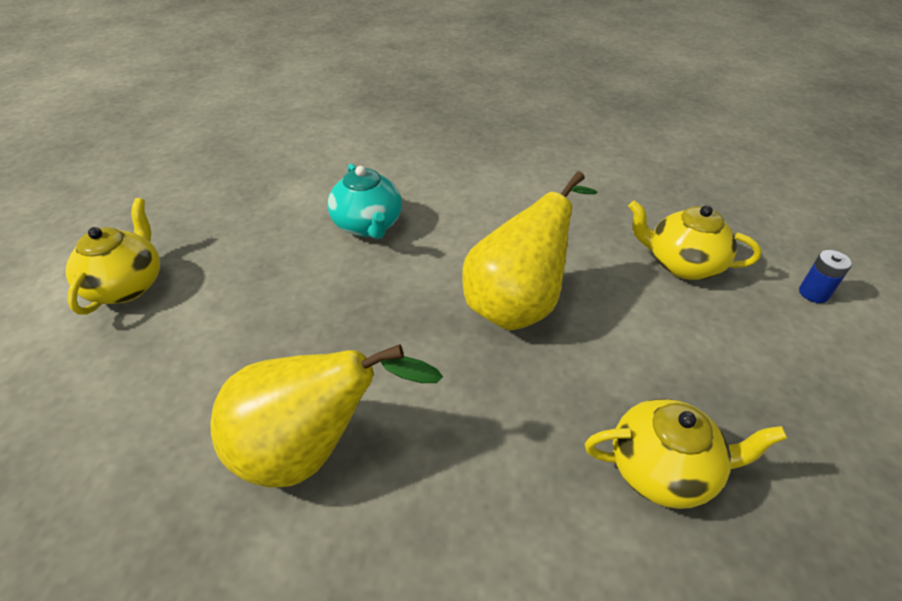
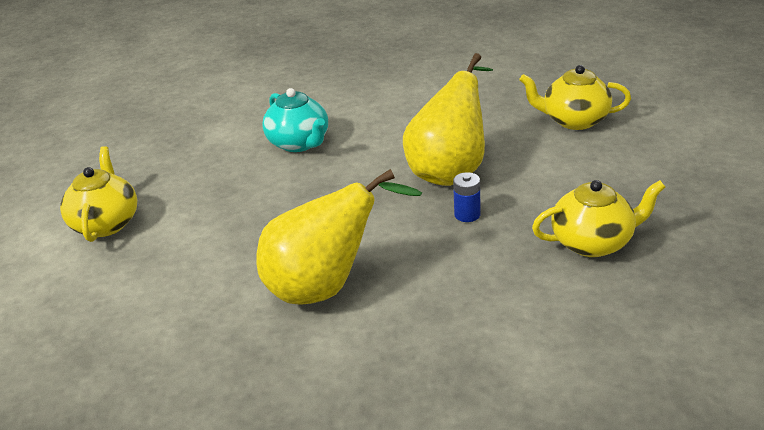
camera: 10 degrees left, 10 degrees down
blue battery [799,250,852,303] -> blue battery moved to [453,172,480,222]

